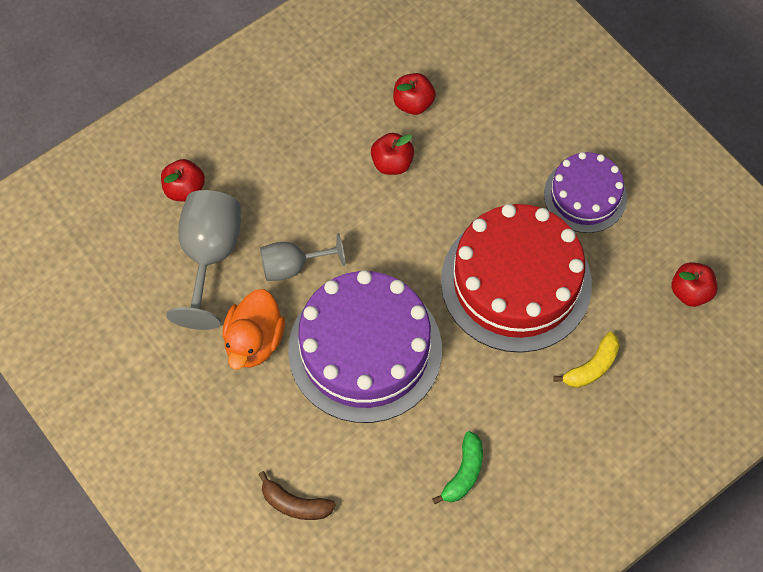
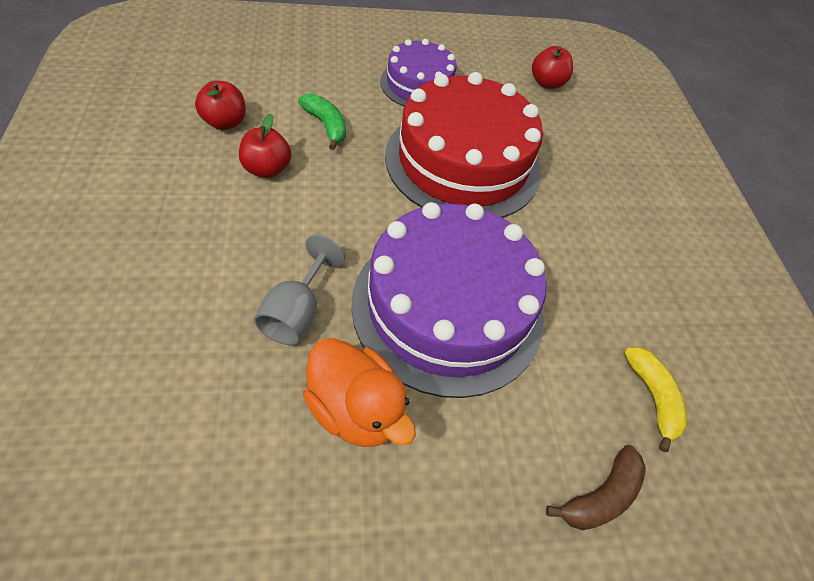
camera: 65 degrees left, 10 degrees down
red apple [161,159,205,202] -> none
grey goblet [166,190,241,330] -> none
green banana [432,431,483,504] -> green banana moved to [298,93,346,150]
yellow banana [553,332,620,388] -> yellow banana moved to [624,347,688,452]

